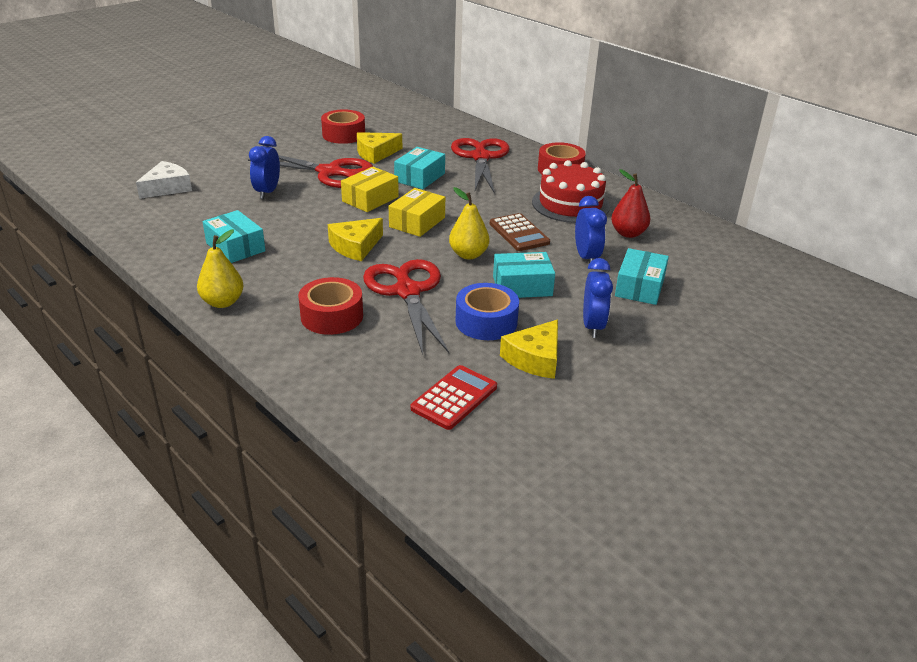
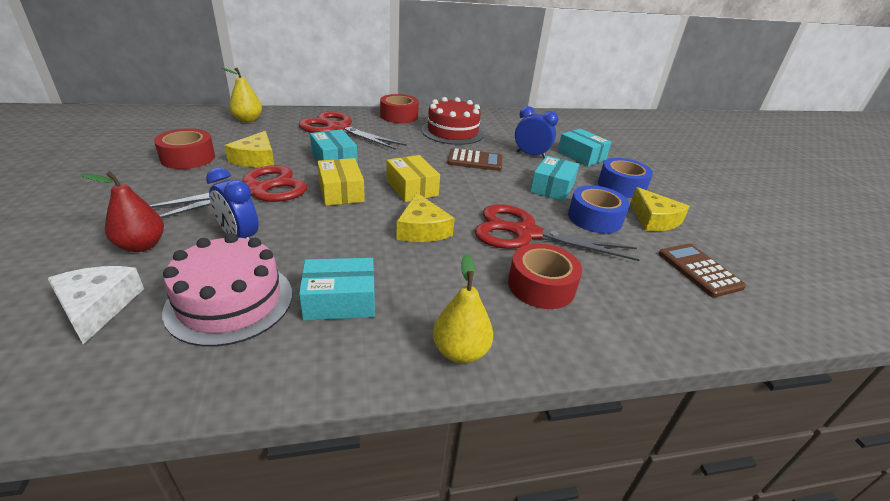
camera: 60 degrees left, 0 degrees up
red calculator [411,365,497,430] -> brown calculator [659,244,746,298]
yellow pear [449,187,489,259] -> yellow pear moved to [222,68,262,122]
blue clock [583,258,613,338] -> blue tape [598,158,653,198]
red pear [611,169,650,238] -> red pear moved to [81,171,164,252]
none -> pink cake [162,233,292,347]

